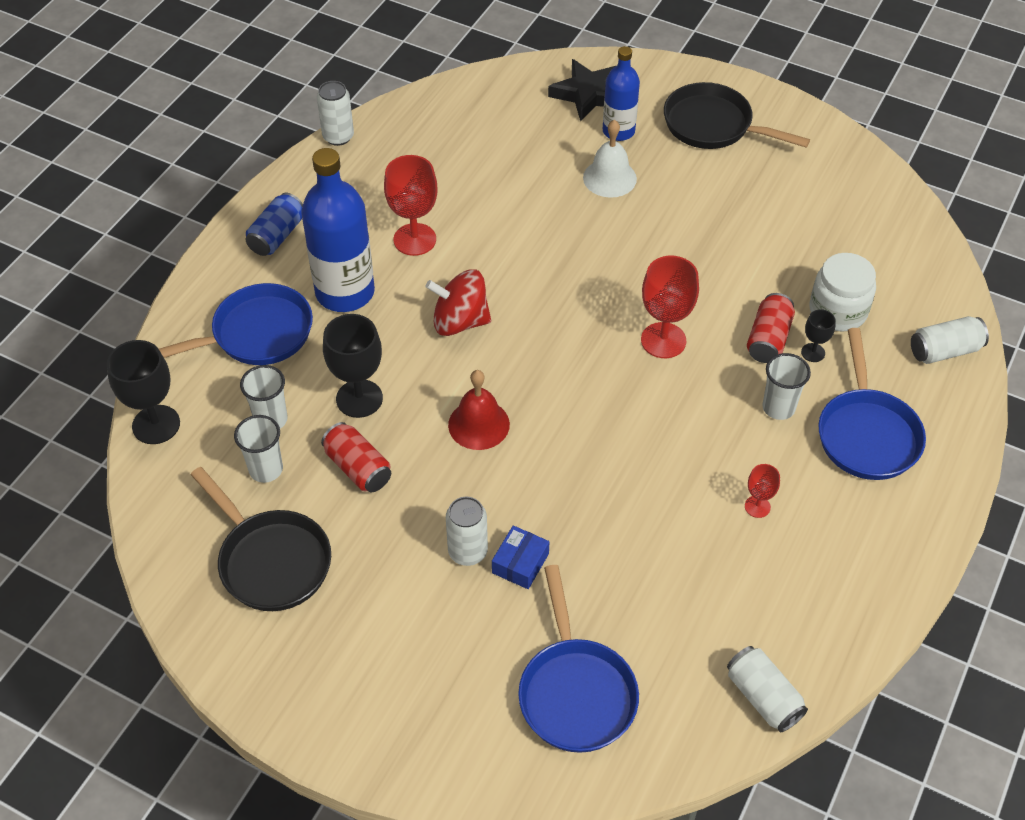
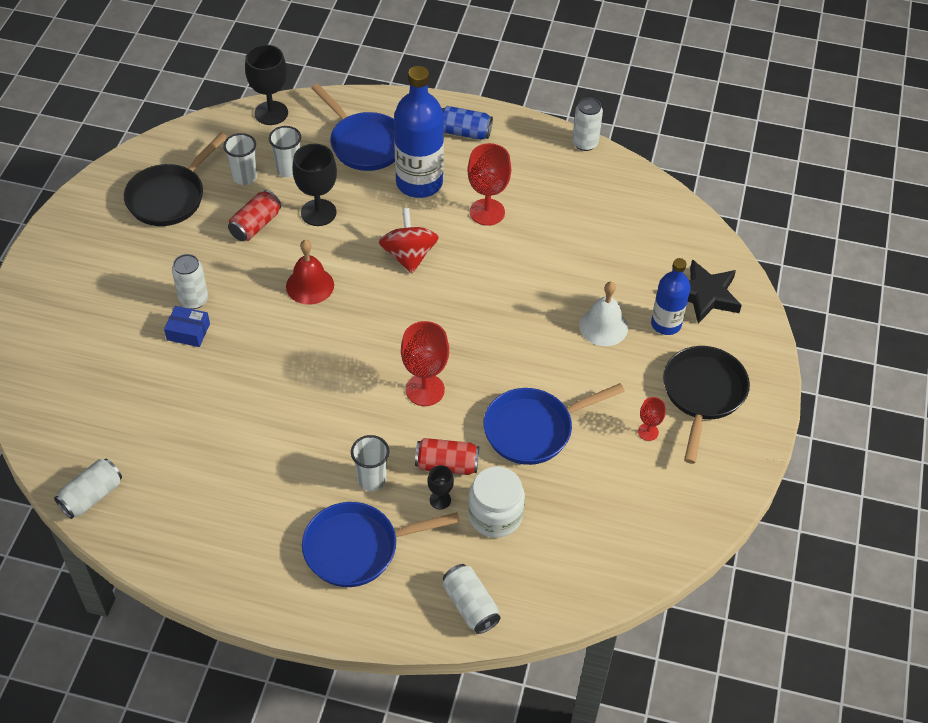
camera: 75 degrees right, 0 degrees up
blue pan [518,565,639,753] -> blue pan moved to [483,383,625,465]
red goblet [745,464,780,518] -> red goblet moved to [638,397,666,441]

